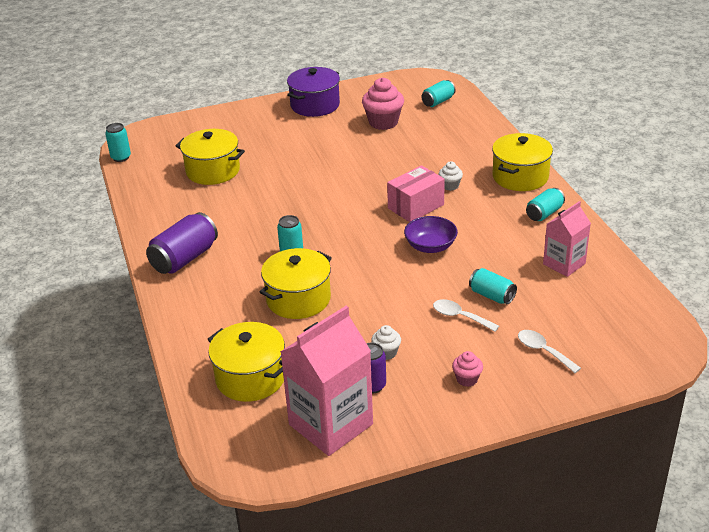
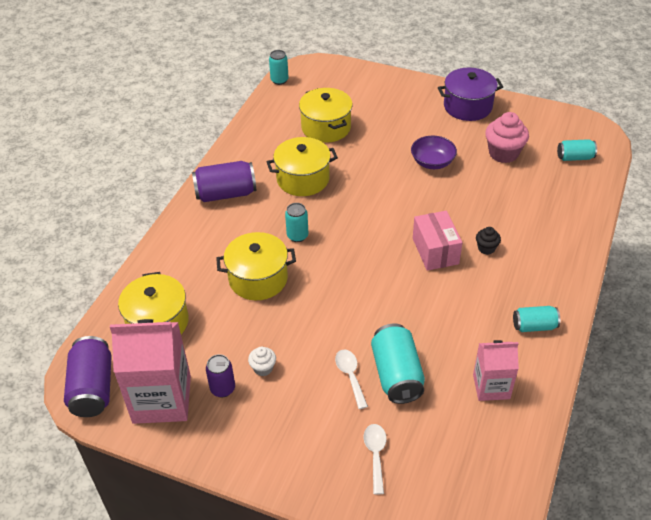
camera: 40 degrees right, 10 degrees up
pink box [387,165,445,222] -> pink box turned 75 degrees clockwise [413,211,462,271]
purple bowl [404,216,458,253] -> purple bowl moved to [411,136,457,169]
white cupcake [439,161,463,191] -> black cupcake [476,227,501,255]
pink cupcake [452,351,483,387] -> none
turquoise can [469,268,517,304] -> turquoise can [371,324,425,404], size x1.66
yellow pot [492,133,553,191] -> yellow pot moved to [267,137,338,196]
none -> purple can [64,336,112,417]

